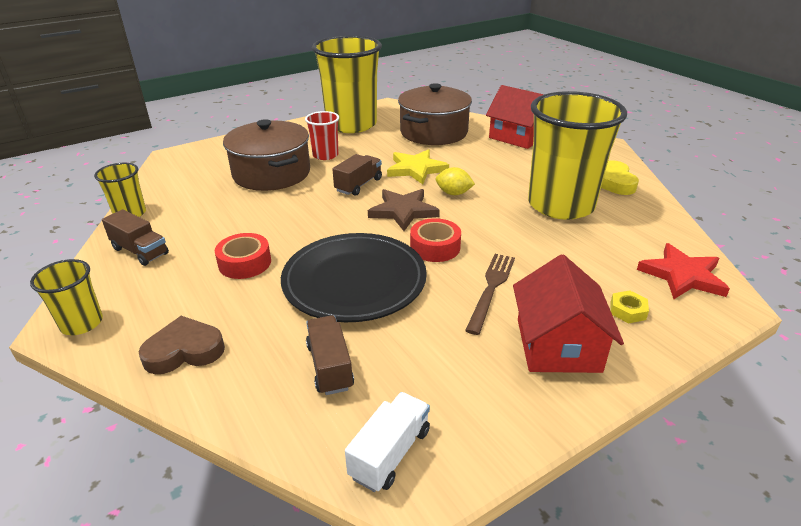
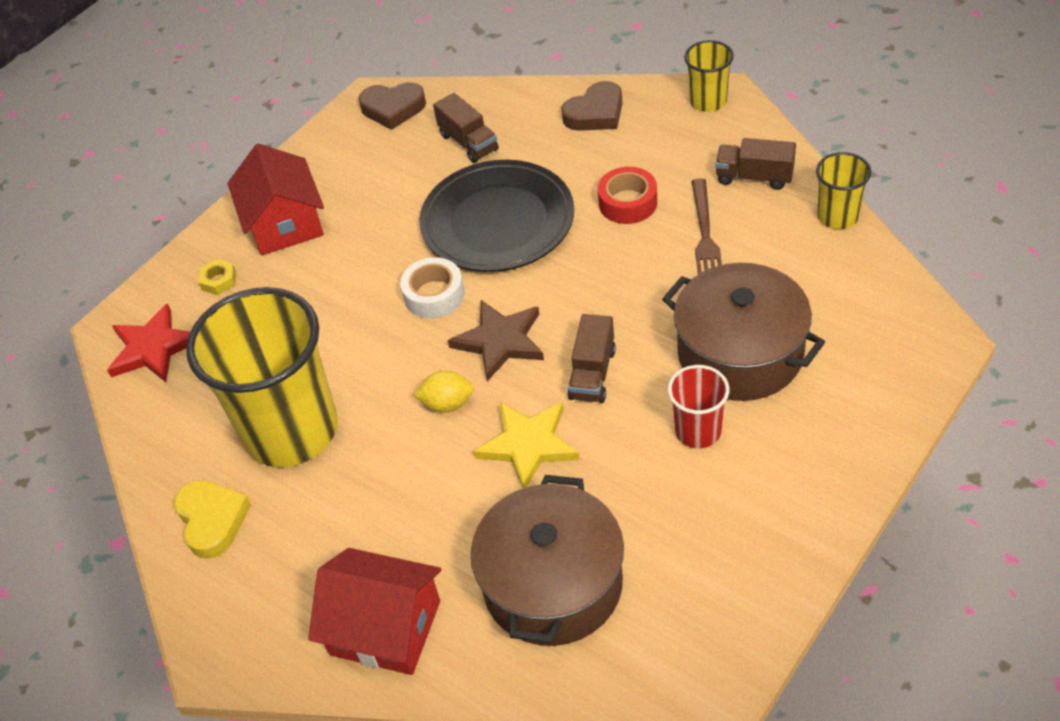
camera: 165 degrees right, 15 degrees up
yellow cup [312,35,382,133] -> none
white truck [345,392,430,492] -> brown heart [358,82,426,130]
red tape [410,218,461,262] -> white tape [400,257,465,319]
brown fork [465,254,515,335] -> brown fork moved to [692,179,722,274]

